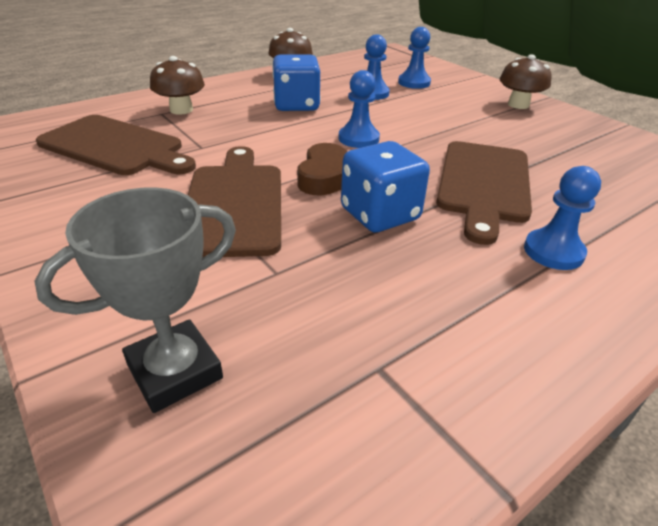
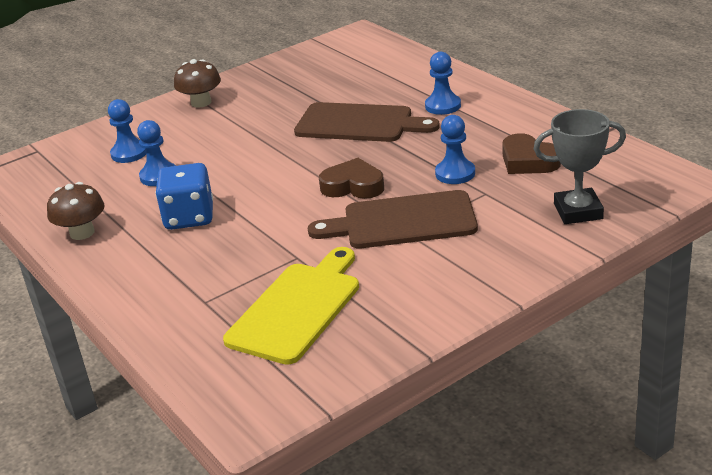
camera: 85 degrees left, 5 degrees down
grey trophy [35,187,236,413] -> grey trophy turned 60 degrees counterclockwise [534,109,626,224]
brown cutting board [36,115,196,175] -> yellow cutting board [223,247,359,365]
brown mushroom [150,56,205,115] -> none
blue pawn [338,70,380,148] -> blue pawn moved to [435,115,475,184]
blue dice [341,141,430,232] -> none
none -> brown heart [502,133,561,174]

